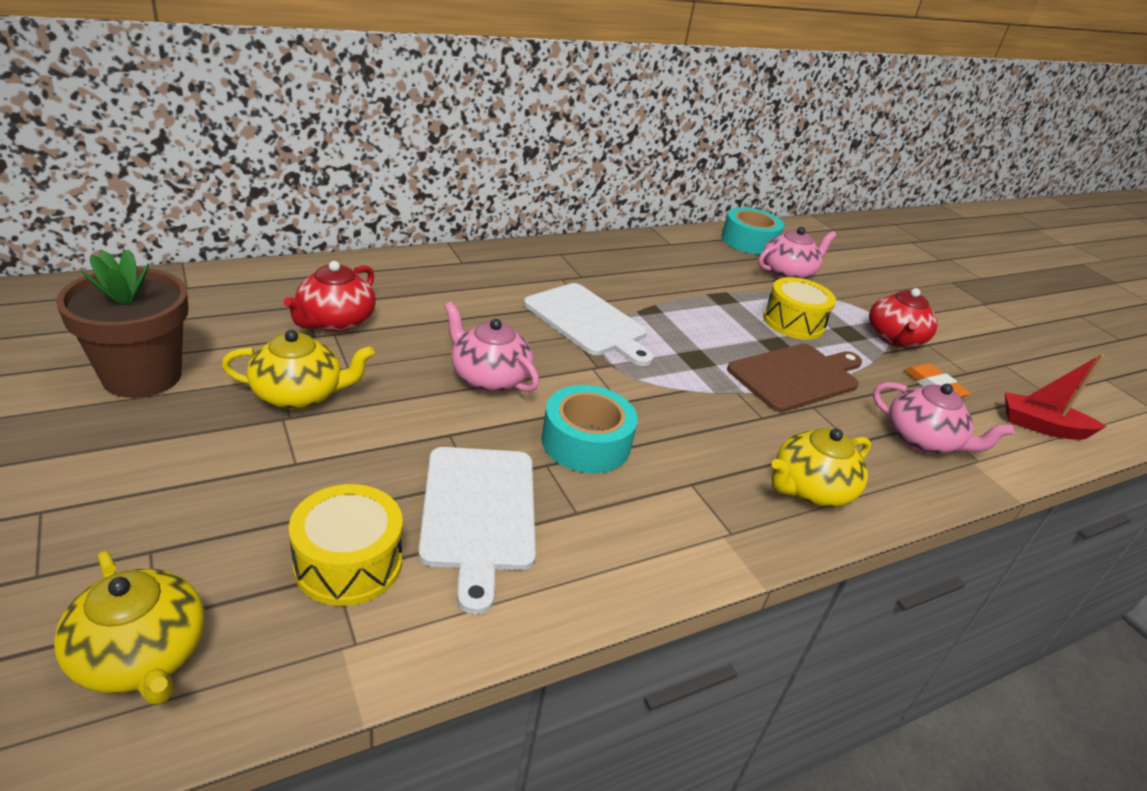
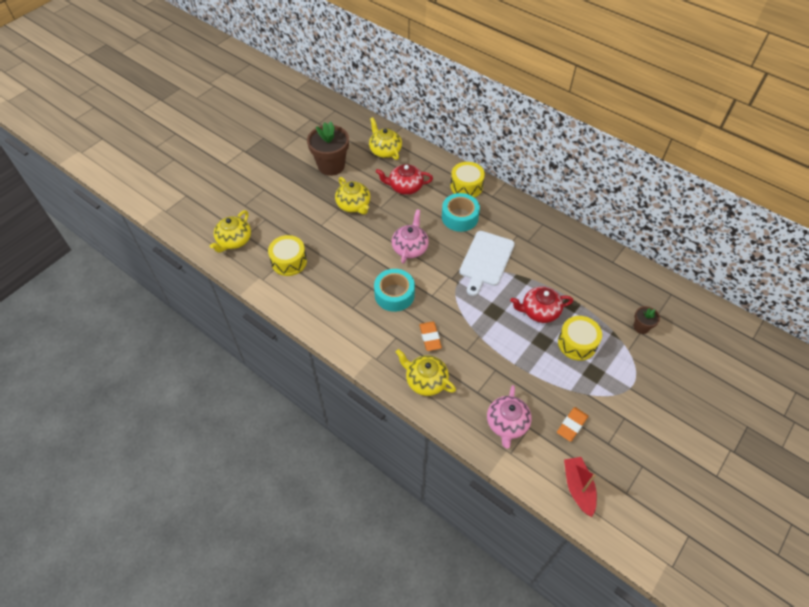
camera: 70 degrees right, 20 degrees up
white cutting board [418,447,536,614] -> none
turquoise tape [722,207,784,255] -> turquoise tape moved to [442,193,480,232]
brown cutting board [727,344,862,412] -> none
pink teapot [758,227,837,279] -> brown flower pot [633,306,660,334]
red teapot [869,288,938,348] -> red teapot moved to [510,287,573,323]
none -> yellow teapot [369,117,402,160]
none -> orange eraser [419,322,442,351]
none -> yellow drum [450,162,485,198]

